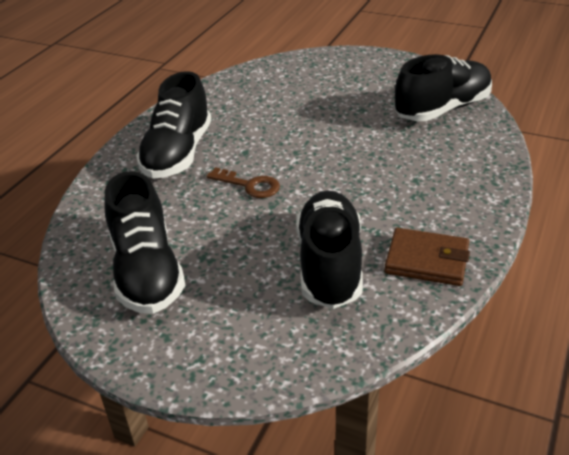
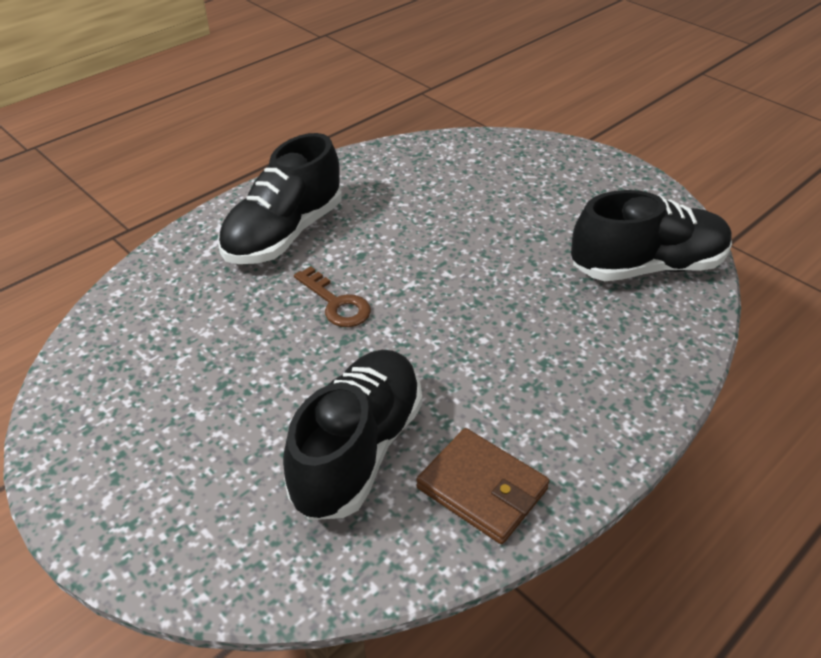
camera: 20 degrees right, 5 degrees up
black shoe [105,171,185,314] -> none

